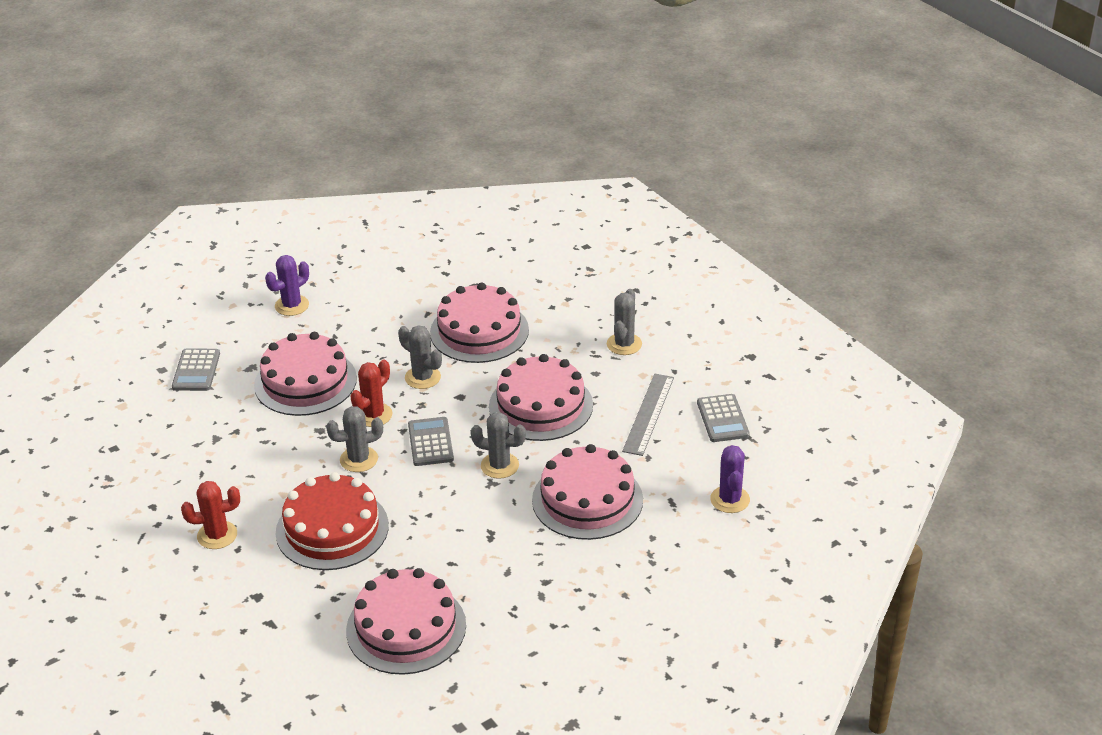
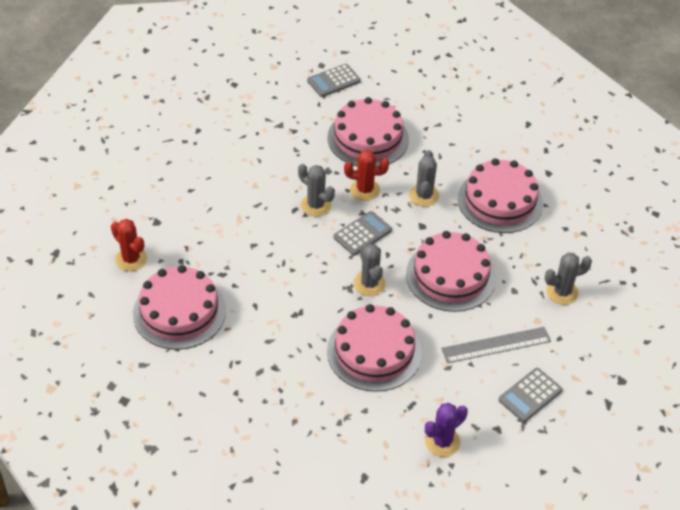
camera: 55 degrees right, 10 degrees up
red cactus [181,481,240,549] -> red cactus moved to [111,219,147,271]
purple cactus [265,255,309,316] -> none
red cake [275,472,389,570] -> none

